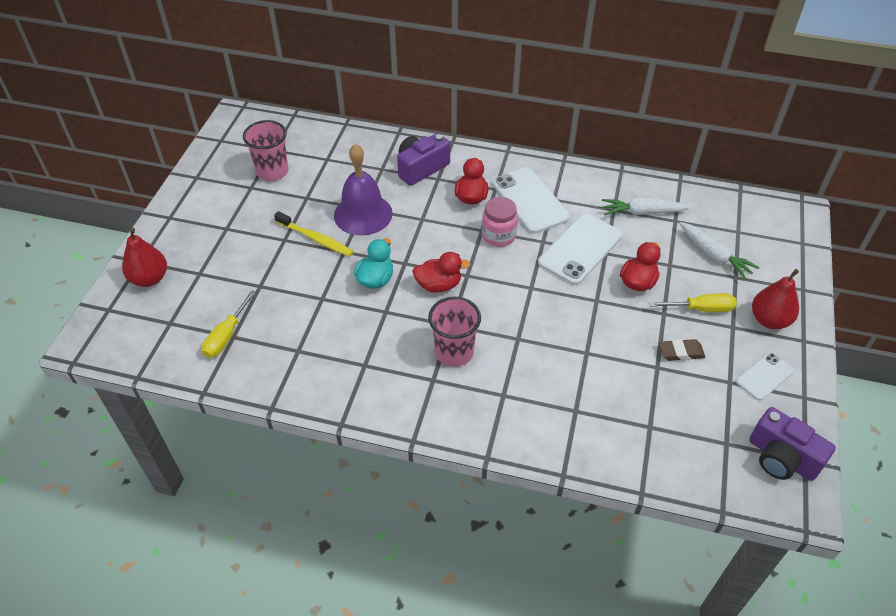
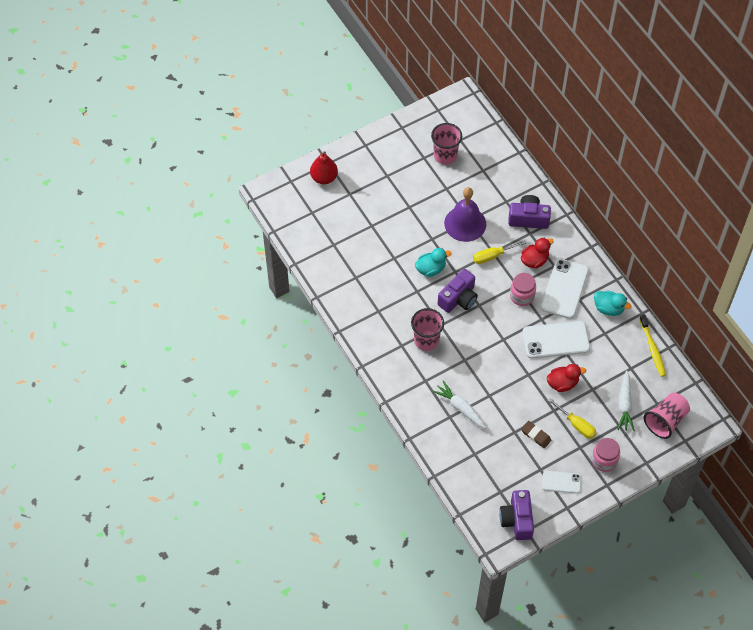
camera: 45 degrees right, 10 degrees up
yellow screwdriver [202,290,256,358] -> yellow screwdriver moved to [473,240,526,264]
yellow toothbrush [274,211,354,257] -> yellow toothbrush moved to [639,314,666,377]
red duck [412,252,470,293] -> purple camera [438,269,478,313]
white carrot [602,197,691,215] -> white carrot moved to [432,380,486,429]
red pear [752,269,799,329] -> pink jar [592,438,620,472]
none -> turquoise duck [594,290,631,316]
none -> pink cup [644,393,690,439]

